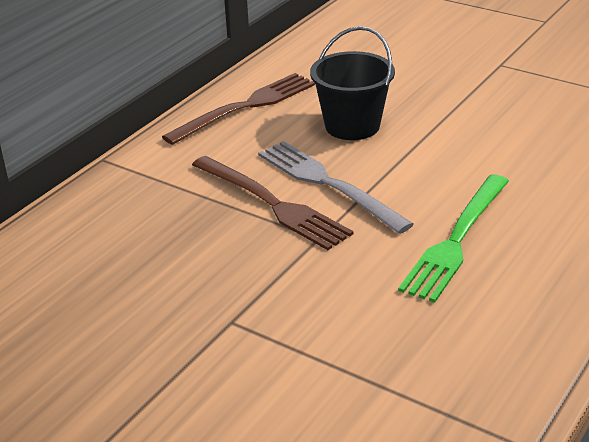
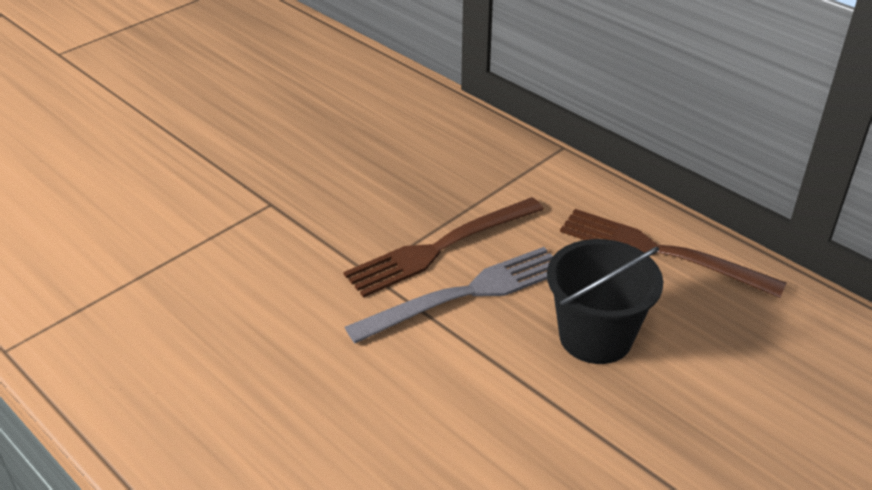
camera: 100 degrees right, 5 degrees up
brown fork [162,73,315,145] -> brown fork turned 150 degrees clockwise [560,209,787,298]
green fork [398,175,509,303] -> none

